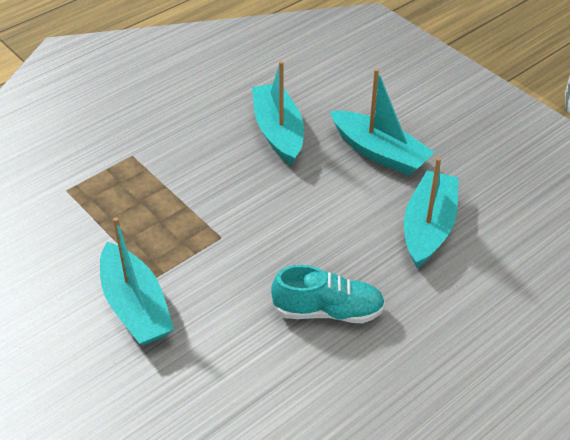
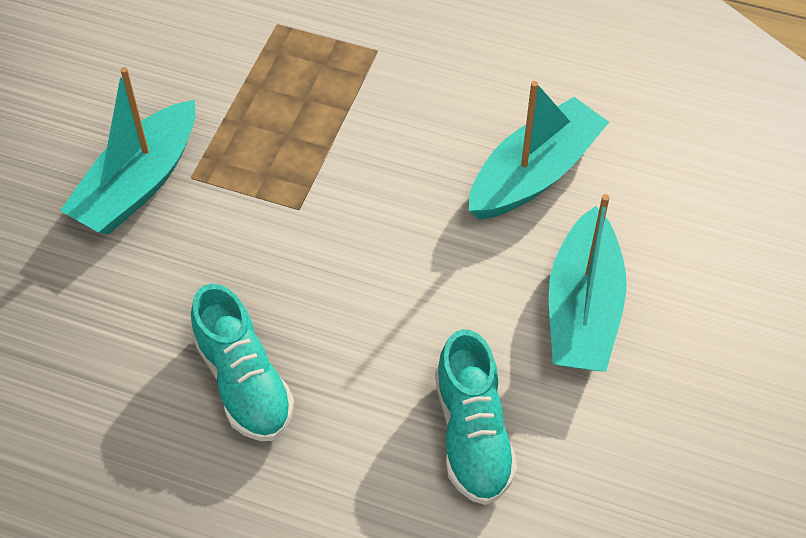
camera: 60 degrees right, 10 degrees up
turquoise boat [404,157,459,268] -> turquoise shoe [435,329,517,505]

